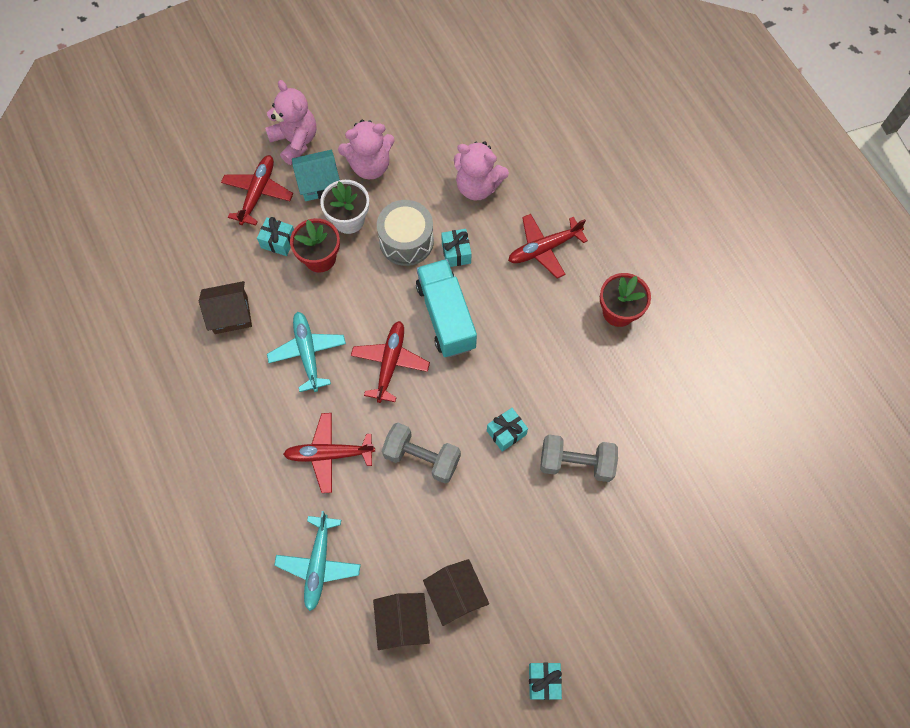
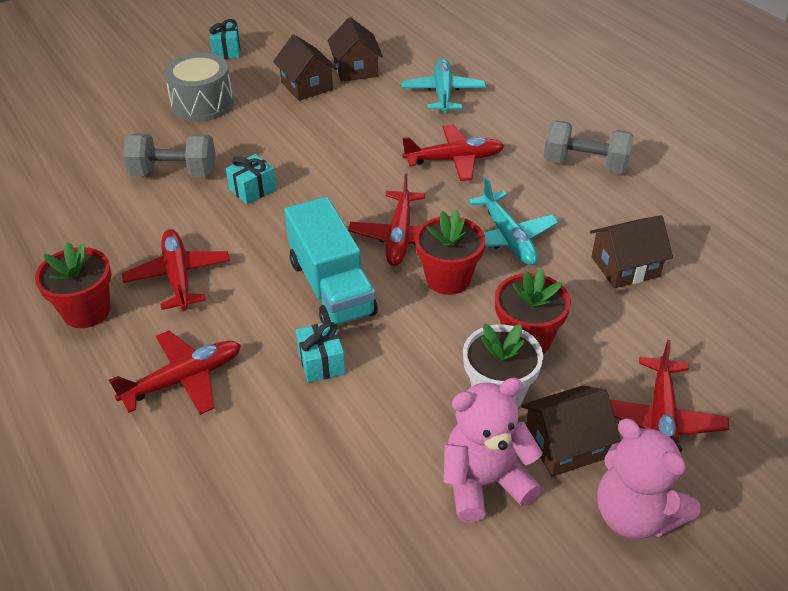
camera: 175 degrees right, 25 degrees down
turquoise gift [257,217,294,256] -> none
turquoise house [292,150,340,201] -> brown house [521,385,621,477]
grey drum [377,200,434,266] -> grey drum moved to [164,53,234,122]
grey dumbbell [382,423,461,483] -> grey dumbbell moved to [543,120,634,174]
pink teddy bear [454,141,509,201] -> none
none -> red plane [122,229,230,310]
none -> red flower pot [415,210,485,295]

